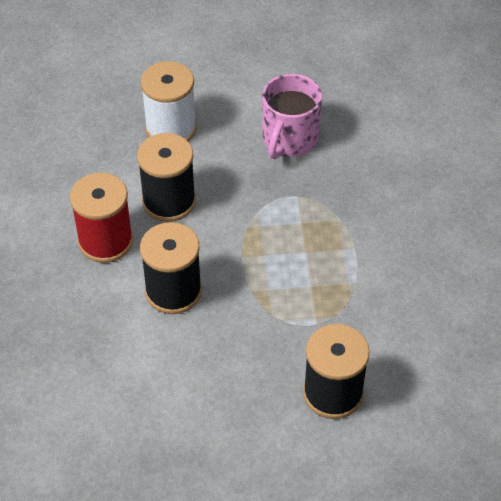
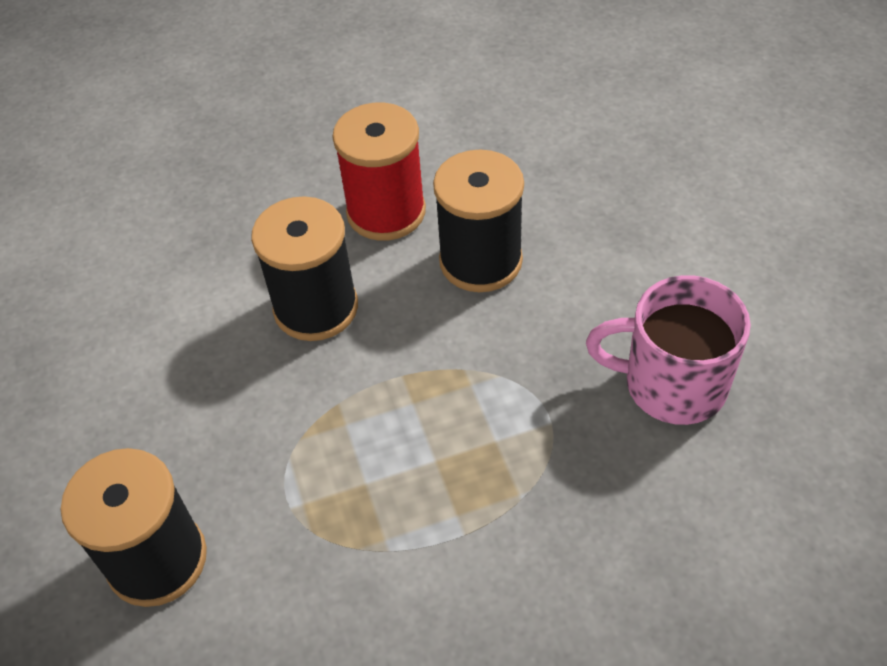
camera: 80 degrees right, 0 degrees up
white spool [141,61,197,142] -> none

